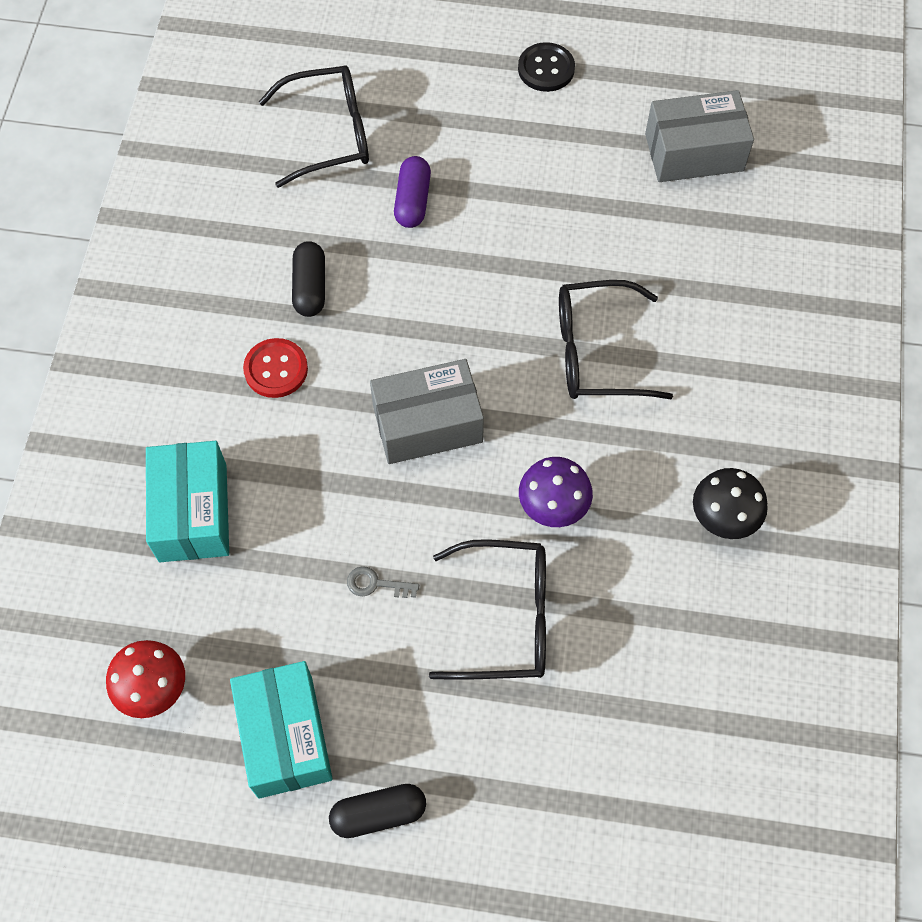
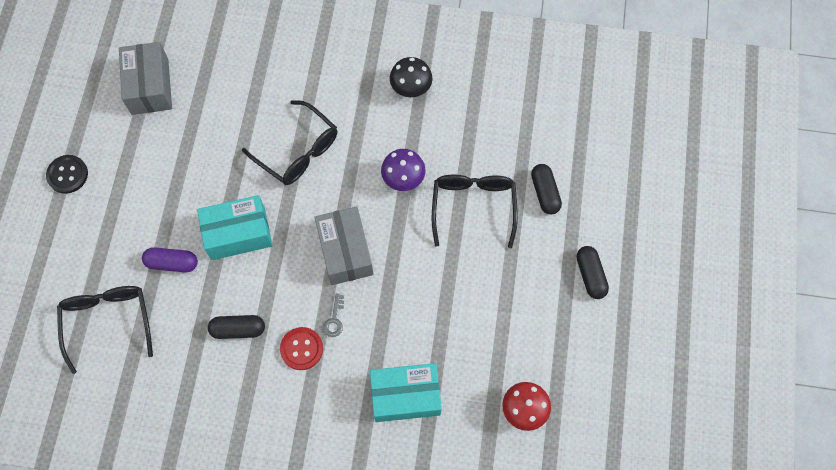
camera: 90 degrees left, 5 degrees up
turquoise box [230,661,333,799] -> turquoise box moved to [197,195,272,260]
grey key [347,566,419,598] -> grey key moved to [323,294,344,337]
black glasses [559,280,673,399] -> black glasses turned 45 degrees counterclockwise [242,100,337,185]
none -> black capsule [531,164,562,214]

